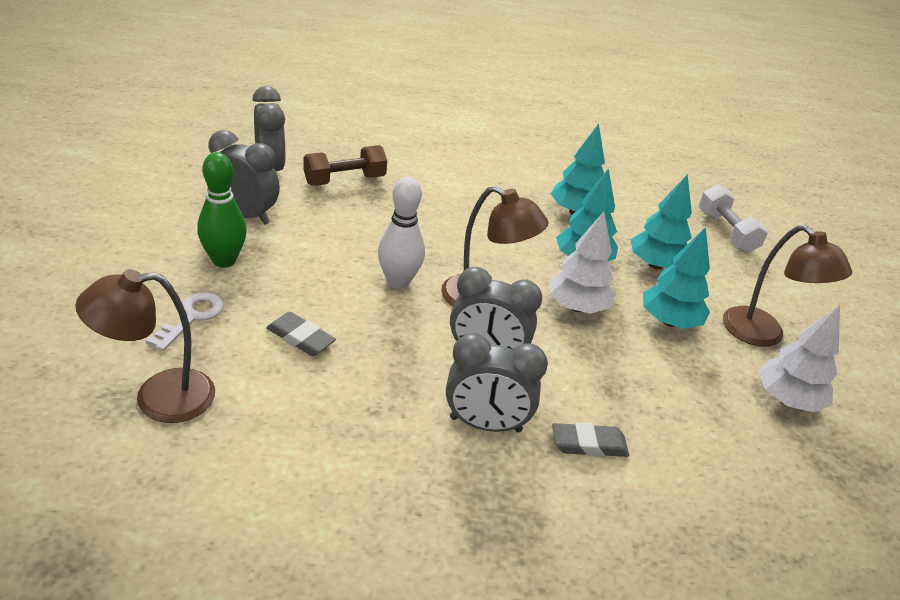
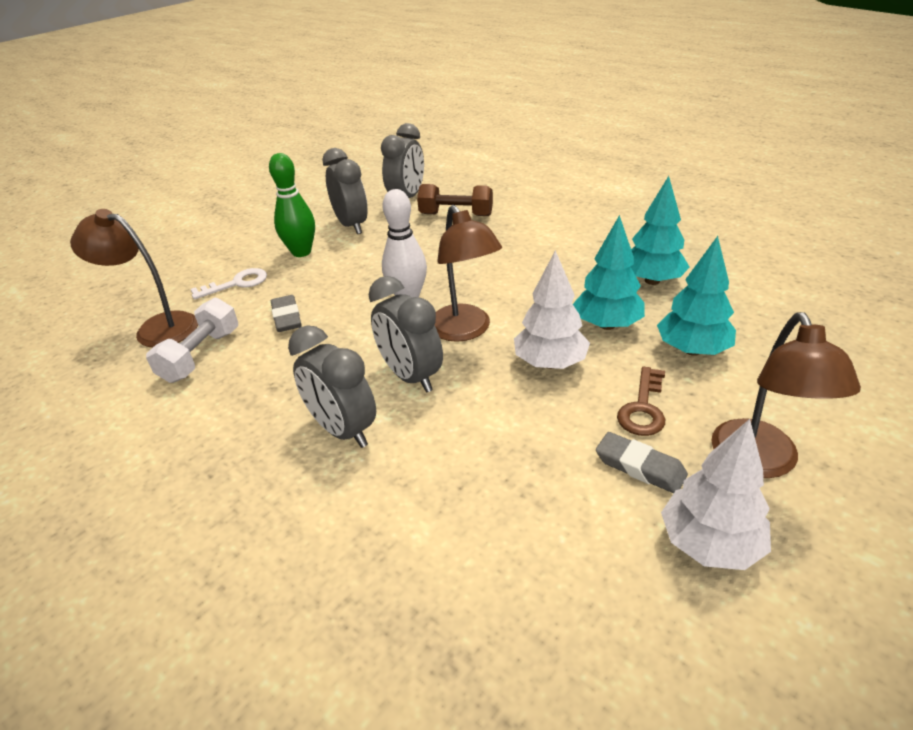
camera: 45 degrees right, 0 degrees up
grey eraser [552,423,629,457] -> grey eraser moved to [596,432,688,493]
turquoise tree [643,227,710,329] -> brown key [617,366,665,436]
white dumbbell [698,184,768,253] -> white dumbbell moved to [146,298,238,383]

